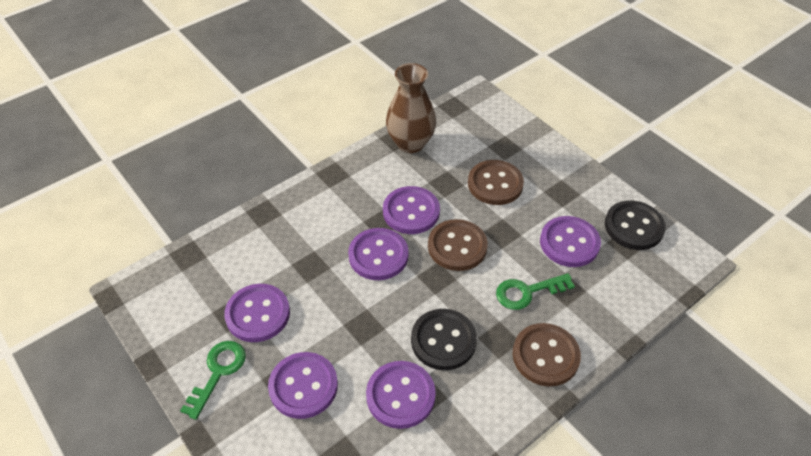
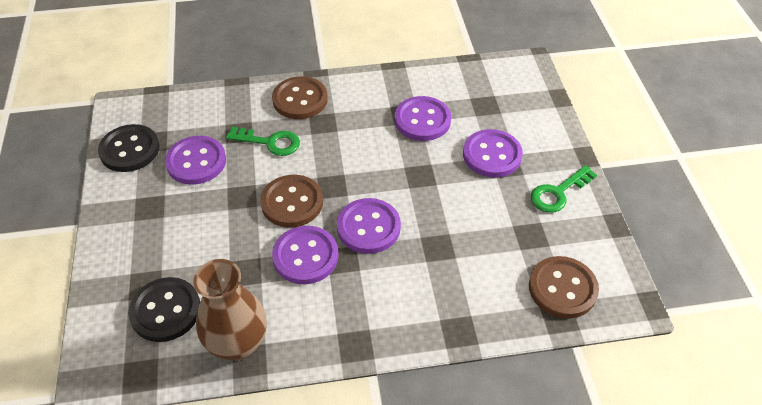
camera: 150 degrees left, 0 degrees up
purple button [224,284,290,342] -> none
black button [411,309,477,370] -> black button moved to [128,277,200,342]
brown button [468,160,524,205] -> brown button moved to [529,256,599,318]

